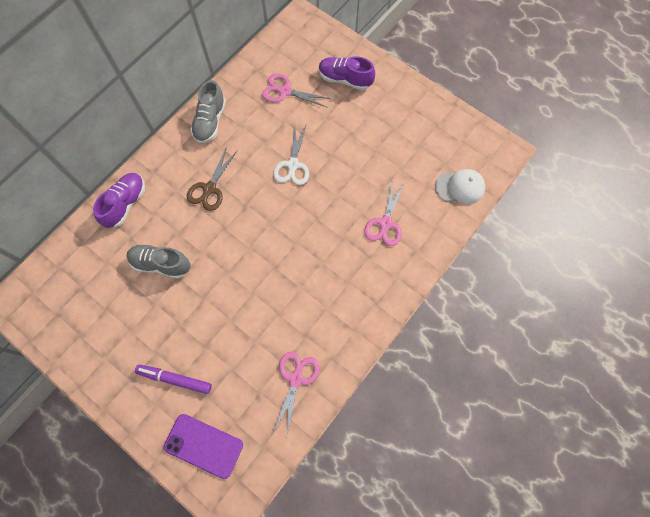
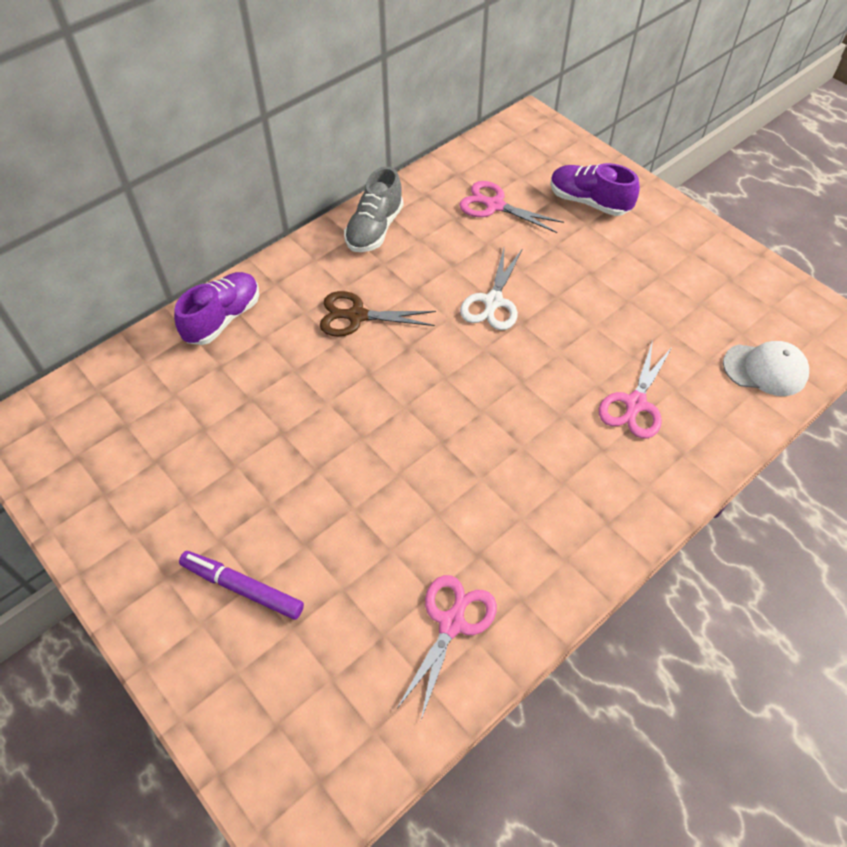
camera: 10 degrees right, 15 degrees down
grey shoe [126,244,191,279] -> none
purple phone [164,414,243,479] -> none
brown scissors [187,147,237,211] -> brown scissors turned 60 degrees clockwise [320,291,436,337]

